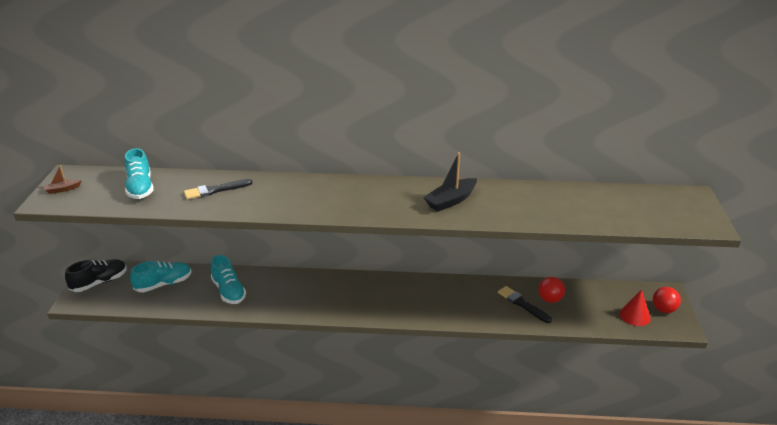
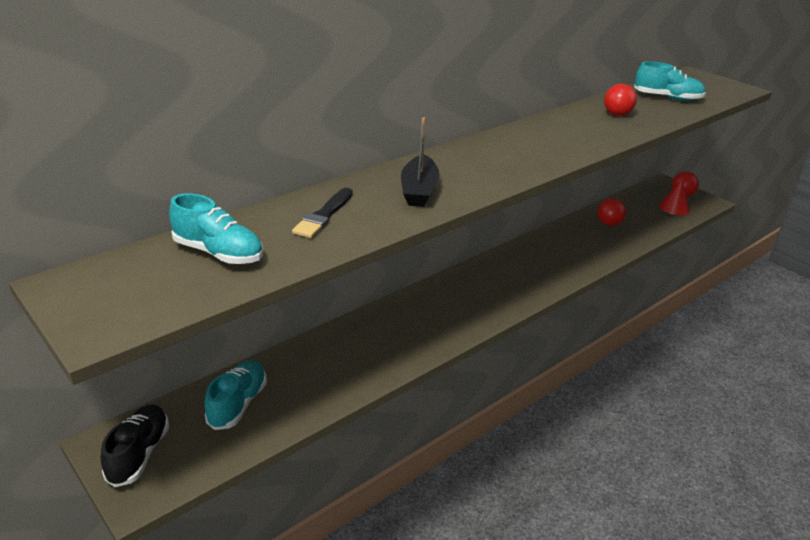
camera: 45 degrees left, 0 degrees up
brown boat [44,165,82,194] -> none
turquoise shoe [211,255,246,304] -> turquoise shoe moved to [634,62,706,101]
black boat [423,152,477,212] -> black boat moved to [401,117,439,207]
black brush [498,286,552,323] -> none
none -> red ball [604,84,637,116]

